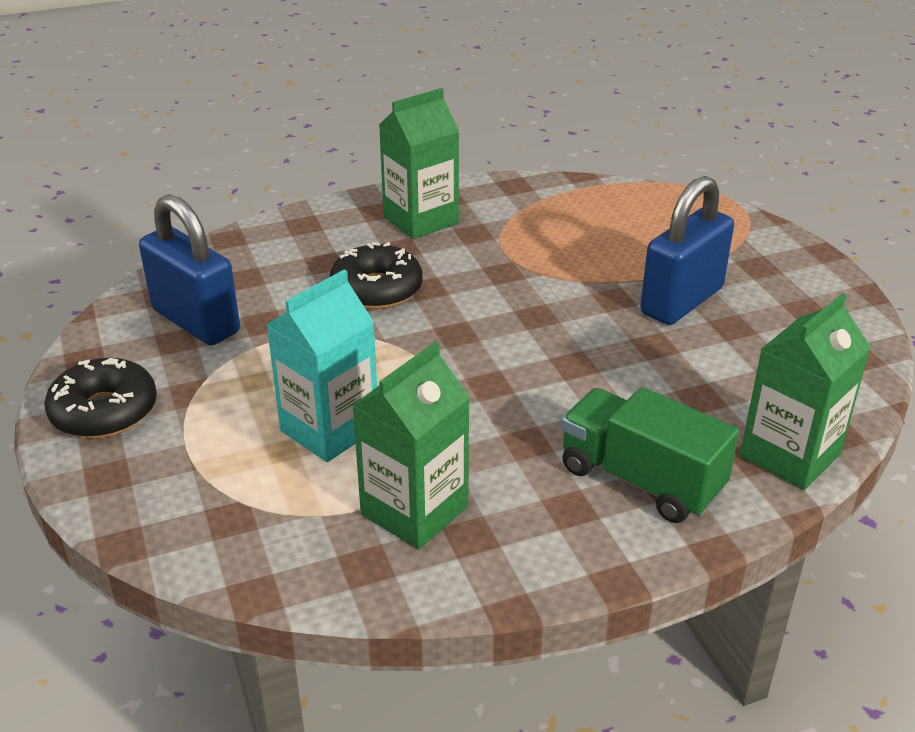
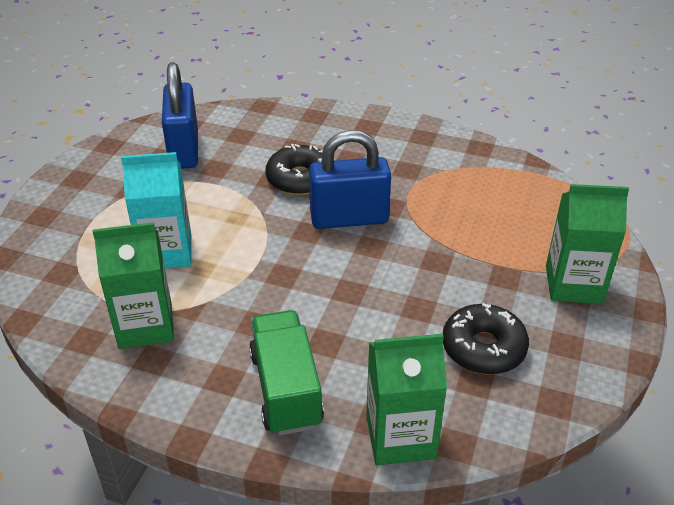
camera: 40 degrees right, 5 degrees up
black donut [44,358,157,438] -> black donut moved to [443,303,529,375]
green carton [379,88,459,239] -> green carton moved to [546,184,629,304]
blue padlock [640,176,734,325] -> blue padlock moved to [309,130,391,229]

